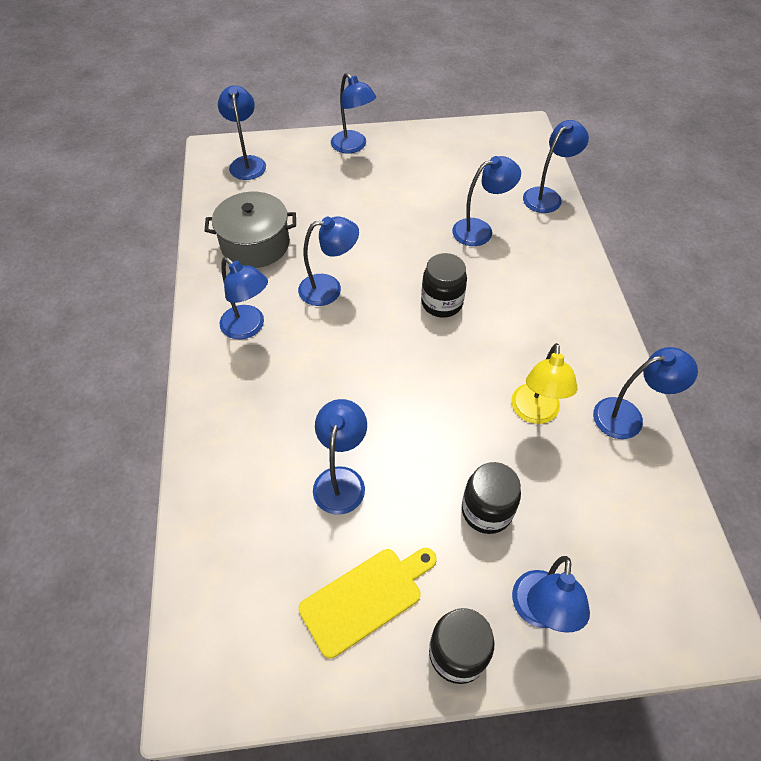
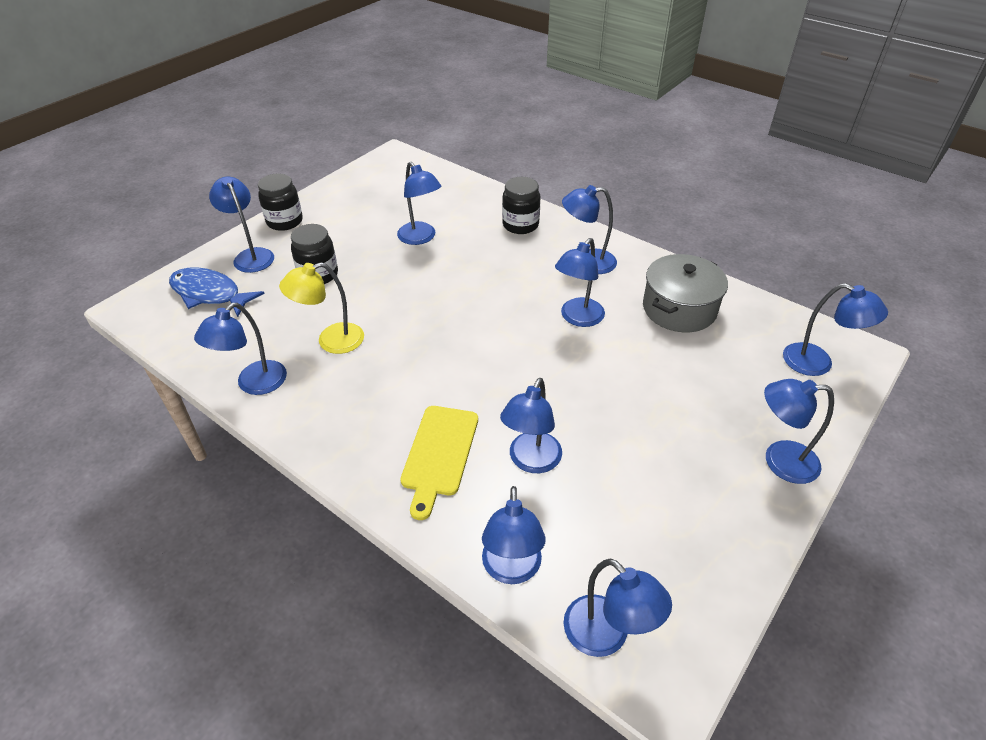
camera: 135 degrees right, 10 degrees down
yellow cutting board [298,548,437,659] -> yellow cutting board moved to [400,406,478,520]
black jar [421,253,467,318] -> black jar moved to [502,177,540,234]
yellow lamp [511,343,577,424] -> yellow lamp turned 75 degrees counterclockwise [279,262,364,354]
none -> blue fish [169,267,265,317]
none -> blue lamp [564,558,672,657]

